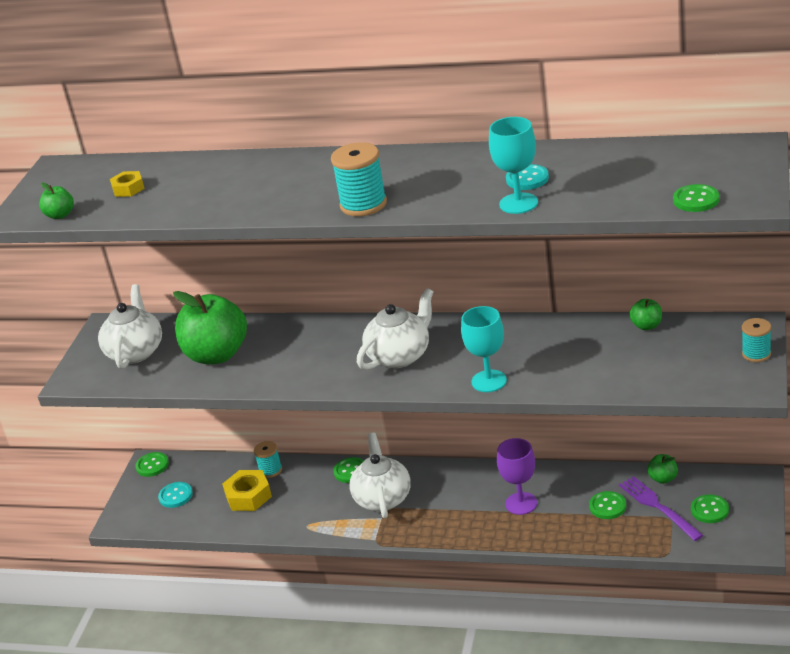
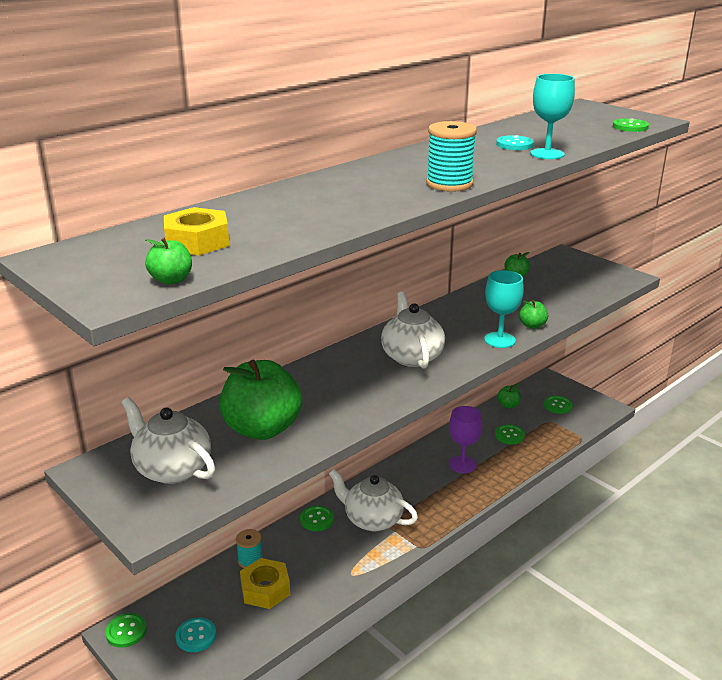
camera: 60 degrees left, 5 degrees down
yellow nut [110,171,145,197] -> yellow nut [164,207,229,255], size x1.62
purple fork [619,476,703,541] -> none
turquoise spool [742,318,771,362] -> none
none -> green apple [519,300,548,329]

